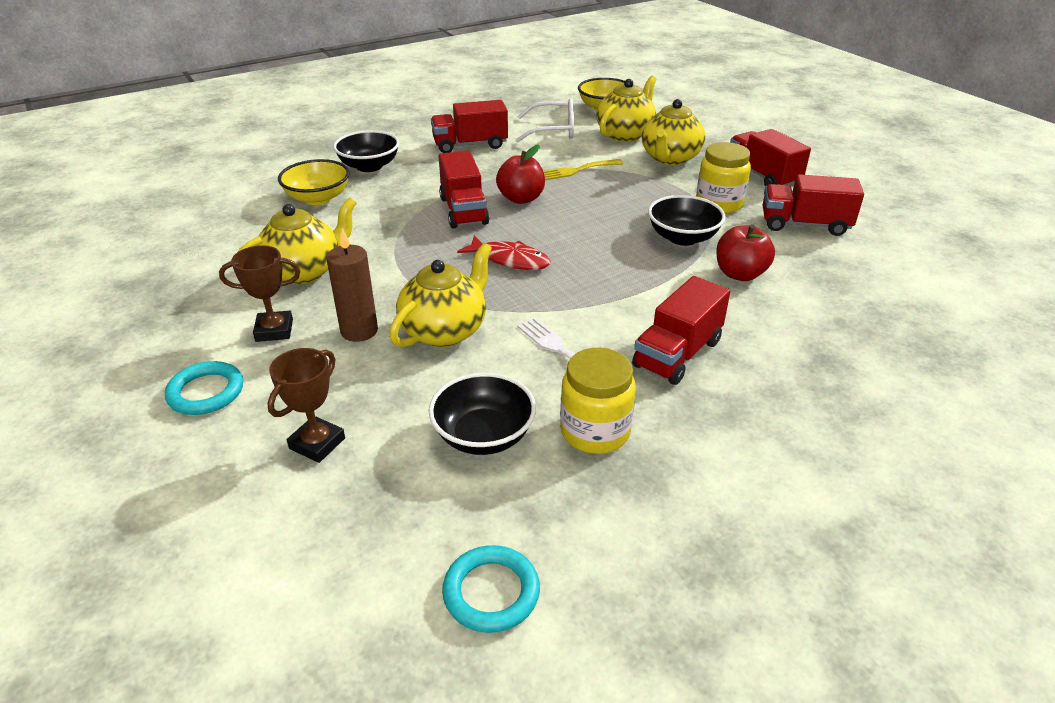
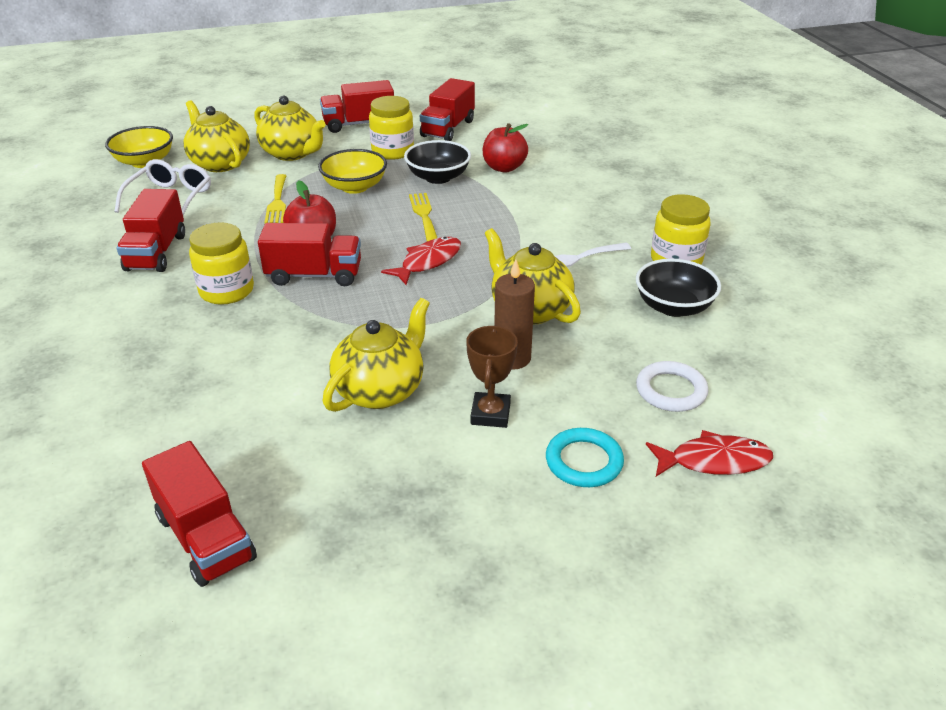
camera: 75 degrees left, 0 degrees up
yellow teapot [238,197,357,284] -> yellow teapot turned 60 degrees clockwise [323,298,430,412]
brown trophy [267,348,345,463] -> white ring [636,361,709,412]
yellow bowl [278,159,350,205] -> yellow bowl moved to [318,149,387,194]
black bowl [333,130,399,172] -> none
turquoise ring [442,545,540,633] -> none
red truck [632,276,730,385] -> red truck moved to [142,441,257,587]
none -> yellow jar [189,222,254,305]
none -> yellow fork [409,193,437,241]
none -> red fish [646,430,773,477]

